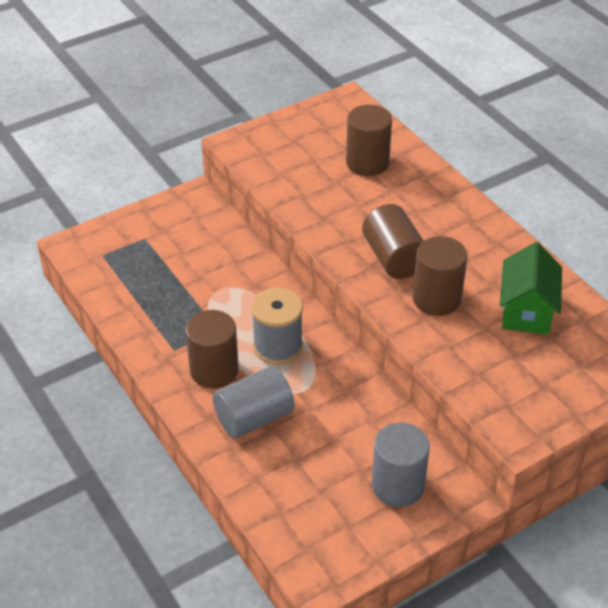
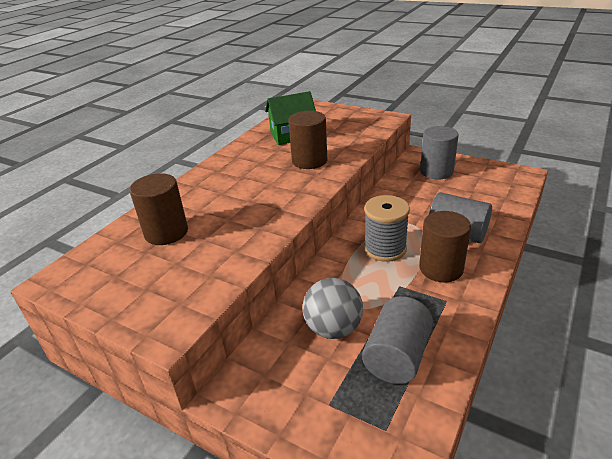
camera: 115 degrees left, 10 degrees down
brown cylinder [362,204,424,279] -> none
none -> grey ball [302,278,363,339]
none -> grey cylinder [362,296,433,384]

